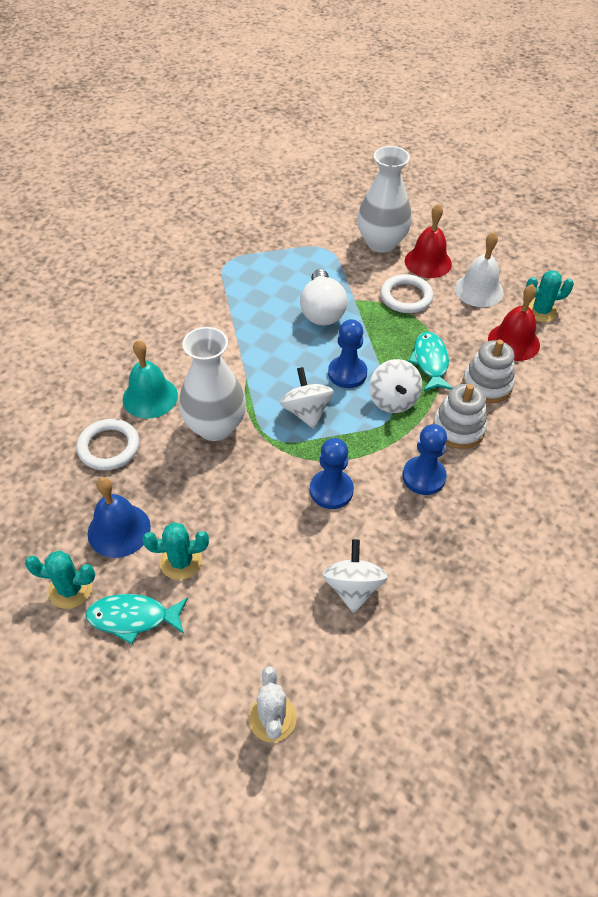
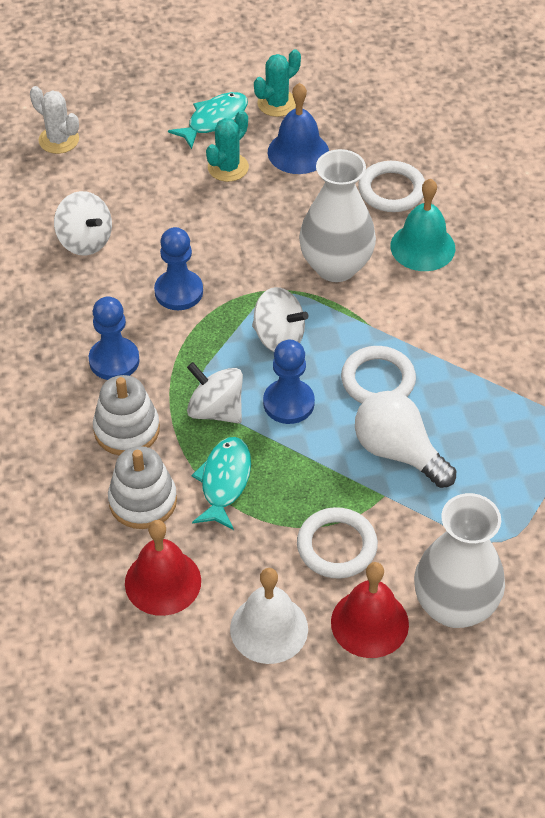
camera: 135 degrees right, 0 degrees up
turquoise fish [408,332,453,391] -> turquoise fish turned 120 degrees counterclockwise [192,437,251,530]
turquoise cactus [526,270,574,322] -> none
none -> white ring [341,346,416,403]

